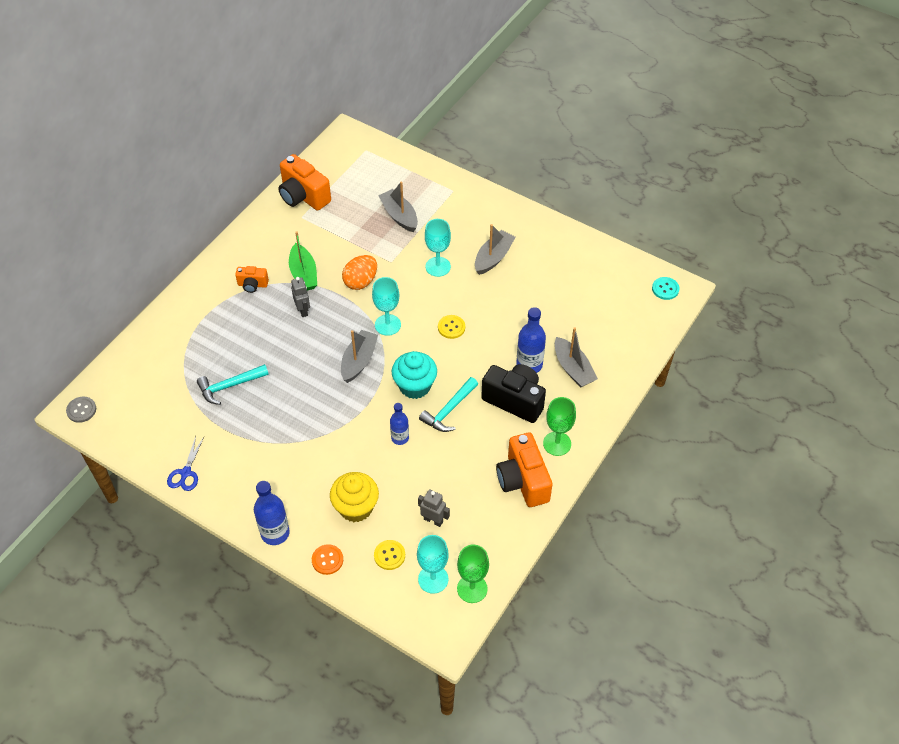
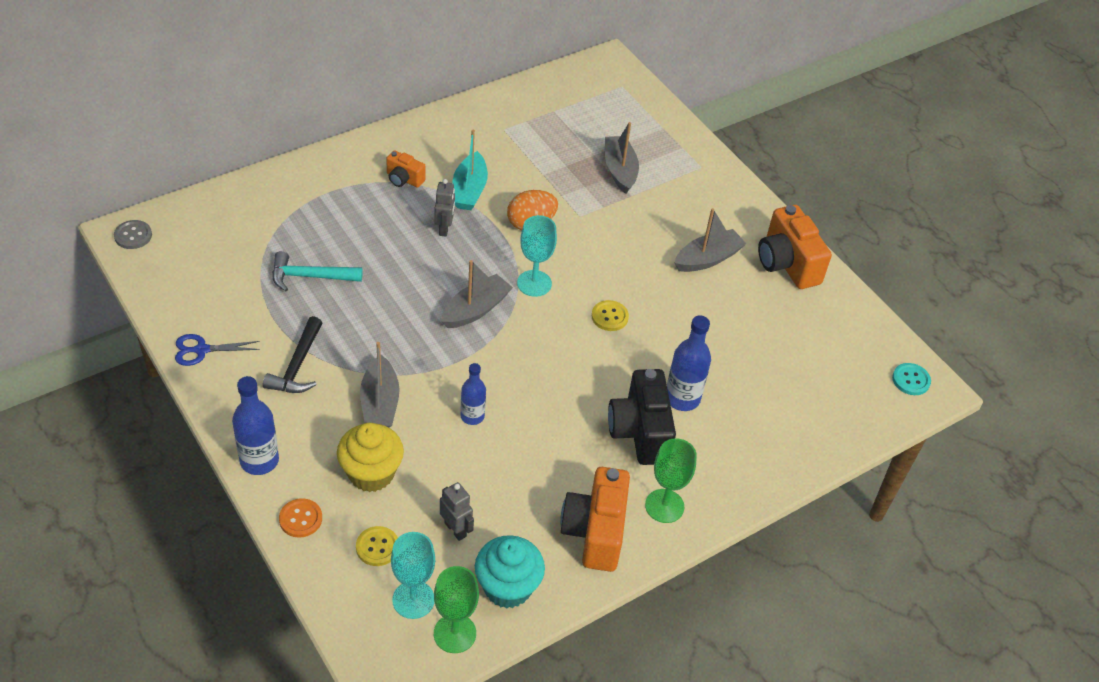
camera: 20 degrees right, 5 degrees down
blue scissors [167,436,204,491] -> blue scissors turned 45 degrees clockwise [175,334,260,366]
orange camera [278,154,331,211] -> orange camera moved to [758,205,832,289]
green boat [289,231,317,290] -> turquoise boat [452,130,488,210]
turquoise cupcake [392,351,437,399] -> turquoise cupcake moved to [475,535,545,609]
turquoise hammer [419,377,478,432] -> none
turquoise goblet [425,219,451,277] -> none
black camera [481,364,546,423] -> black camera turned 150 degrees counterclockwise [608,369,676,465]
grey boat [555,327,598,388] -> grey boat moved to [360,342,400,428]
none -> black hammer [263,316,322,393]

